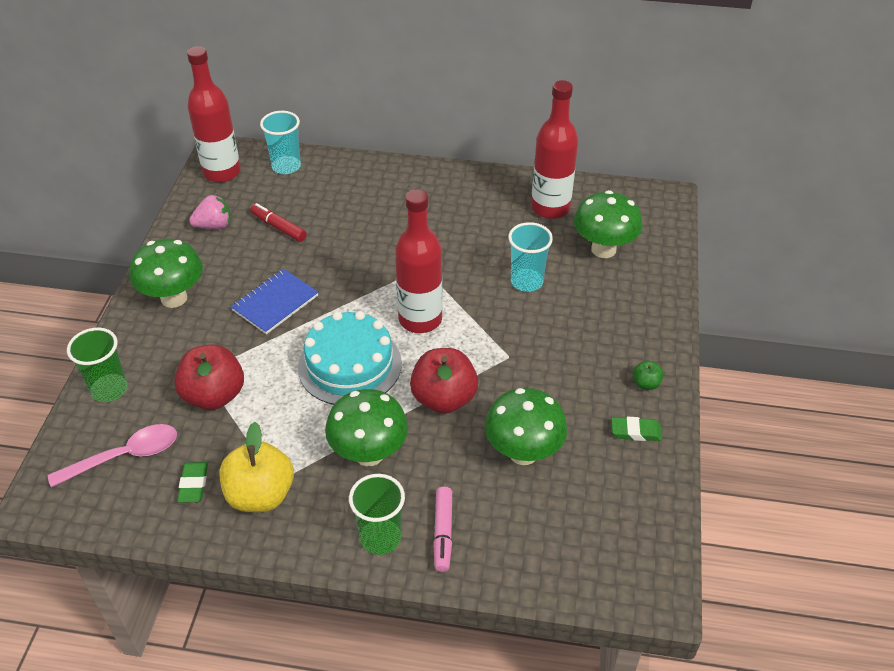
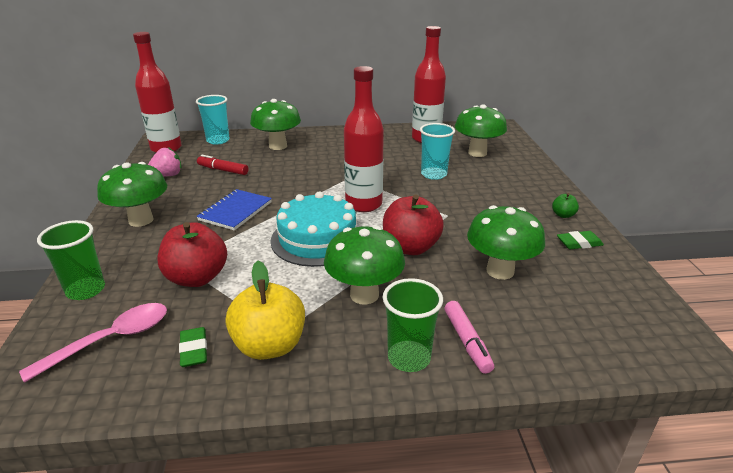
camera: 15 degrees left, 15 degrees down
none -> green mushroom [250,99,301,150]

